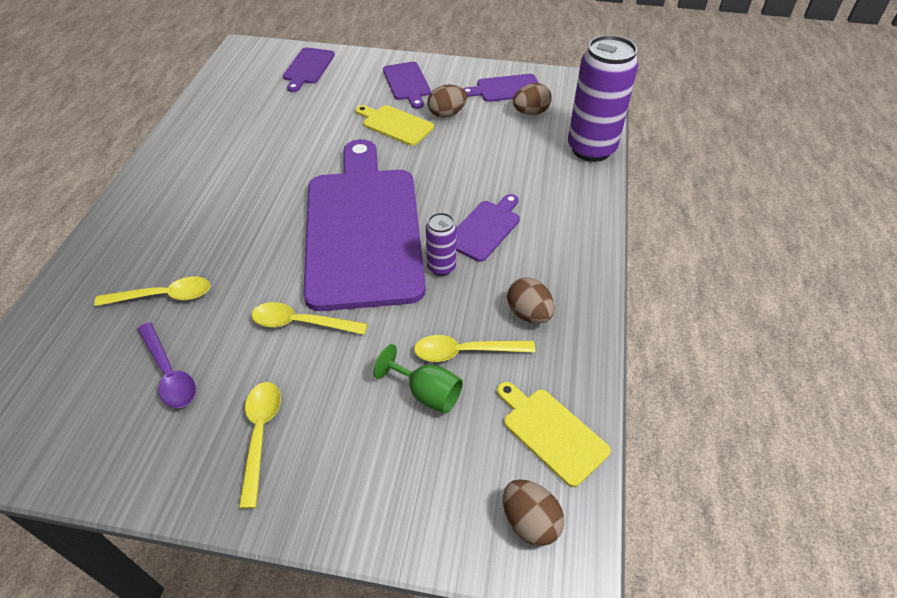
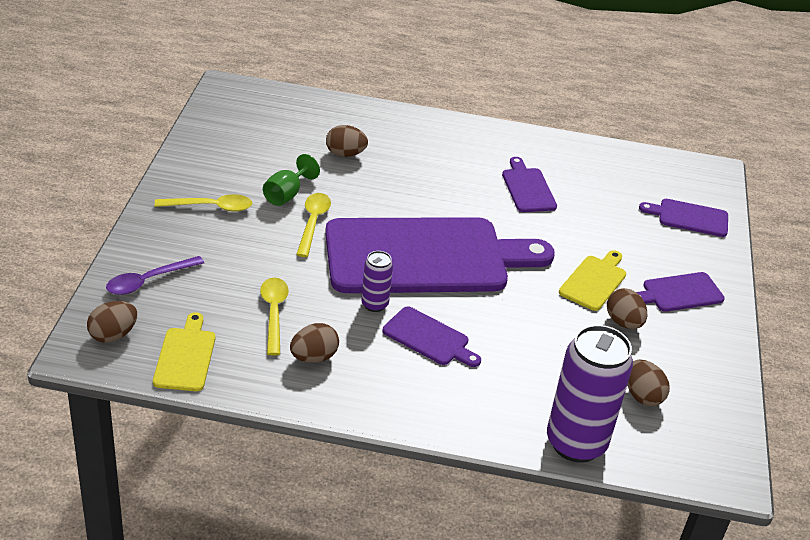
camera: 85 degrees right, 10 degrees down
yellow spoon [94,277,210,306] -> brown egg [326,125,368,157]
purple spoon [137,322,196,408] -> purple spoon moved to [106,256,204,295]
green goblet [374,344,463,414] -> green goblet moved to [263,154,320,206]
purple cutting board [463,74,538,102] -> purple cutting board moved to [502,157,557,212]
yellow cutting board [497,382,611,487] -> yellow cutting board turned 45 degrees counterclockwise [153,312,215,391]

